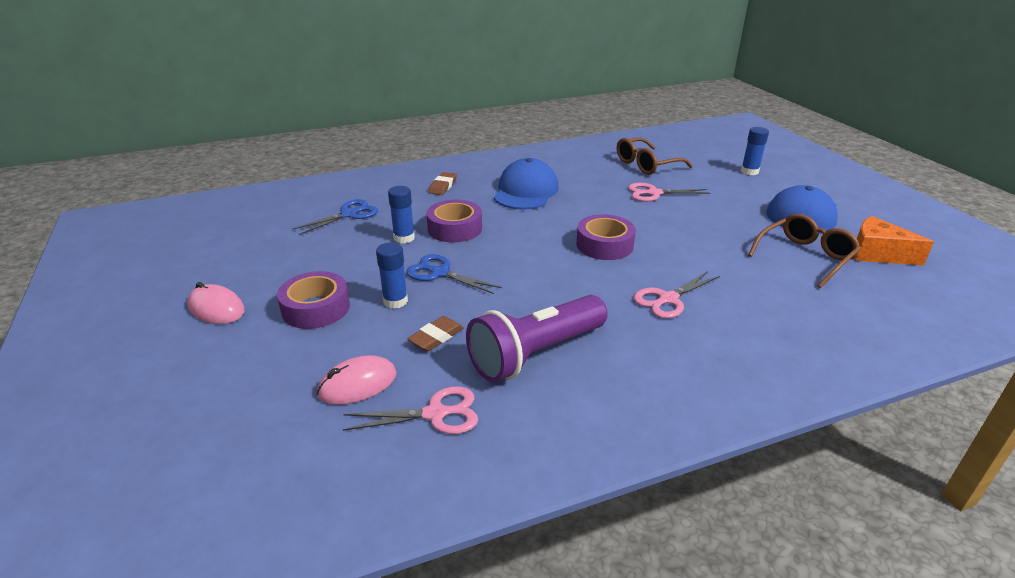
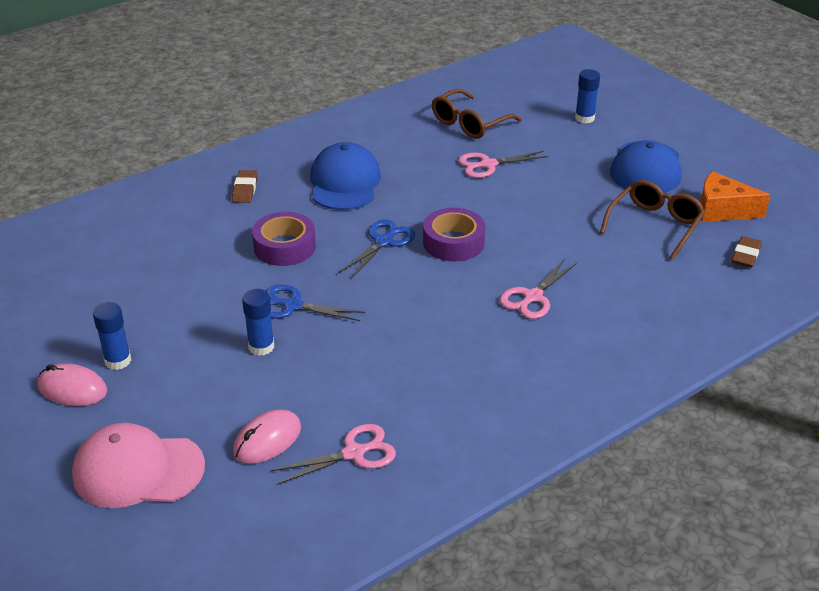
camera: 15 degrees left, 5 degrees up
purple tape [277,271,350,329] -> none
blue scissors [293,199,378,235] -> blue scissors moved to [339,220,415,278]
blue glue stick [388,186,415,243] -> blue glue stick moved to [93,302,131,370]
brown eraser [407,316,464,351] -> brown eraser moved to [732,236,762,268]
purple flashlight [466,295,608,382] -> none
none -> pink cap [72,423,205,508]

